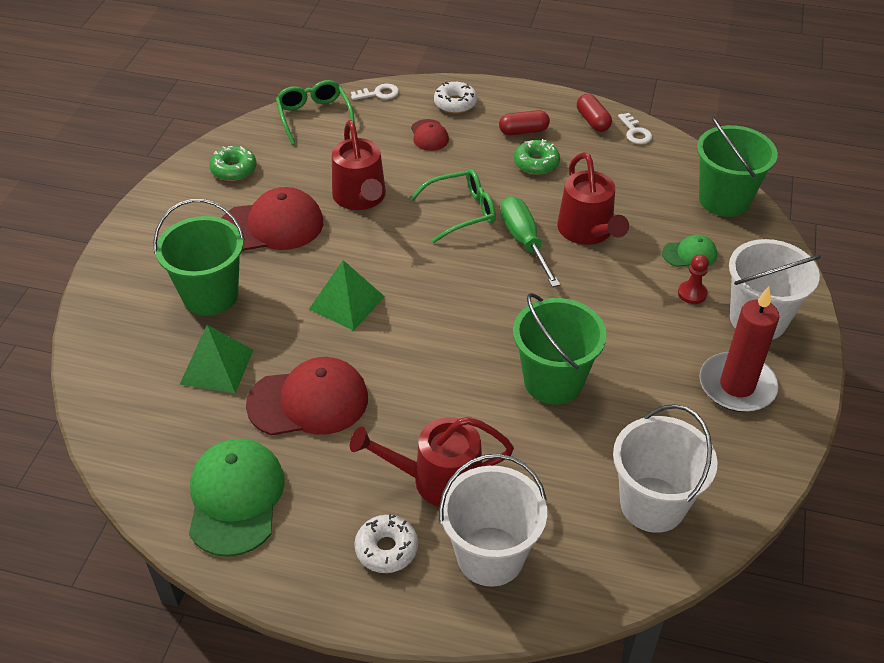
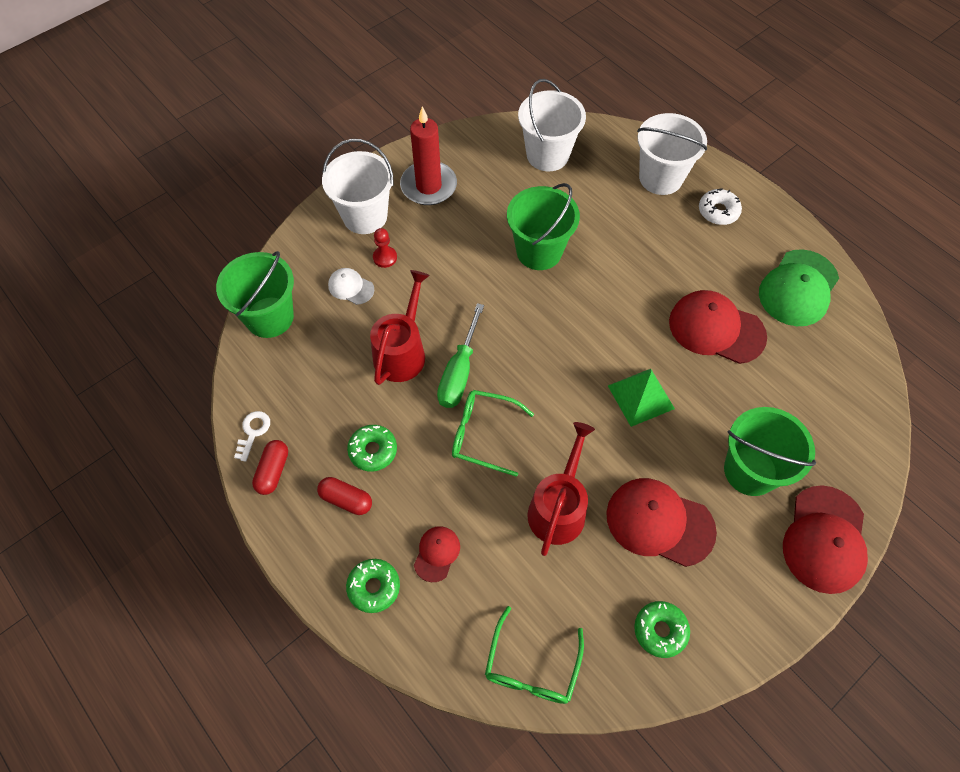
camera: 145 degrees left, 15 degrees up
green pyramid [179,325,253,393] -> none
red watering can [350,417,514,507] -> none
white key [351,84,399,100] -> none
white donut [434,82,477,114] -> green donut [346,559,400,613]
green cap [662,235,717,267] -> white cap [328,268,374,305]
none -> red cap [783,485,868,594]

